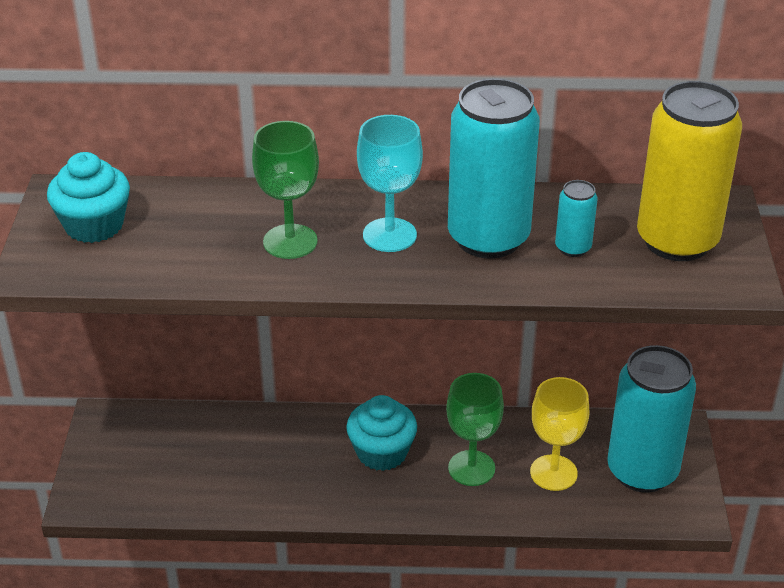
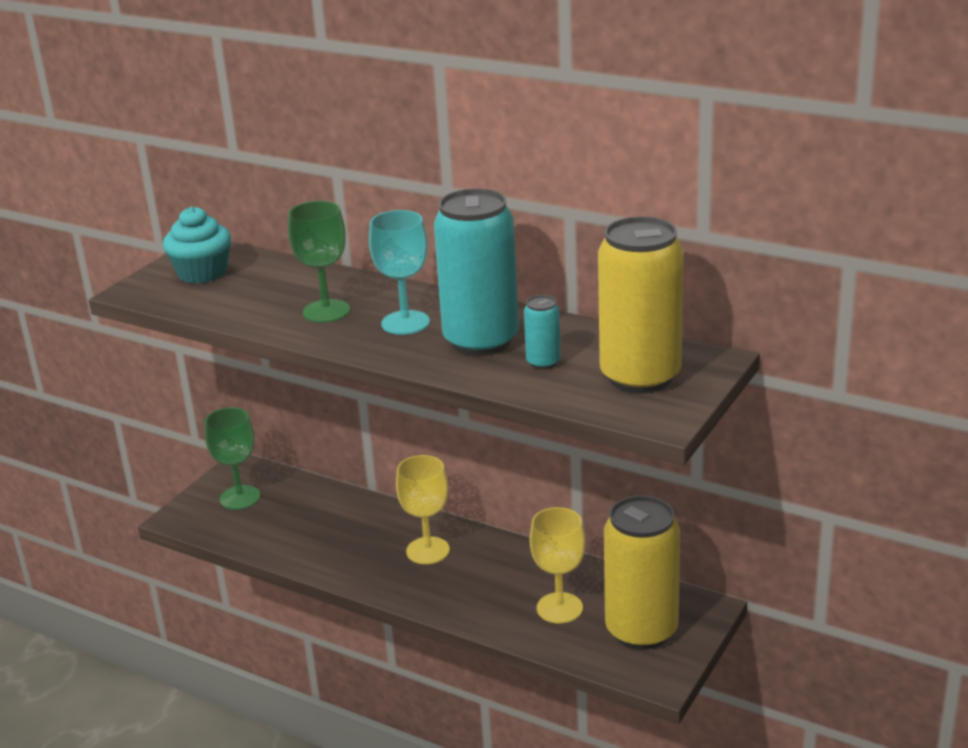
camera: 30 degrees right, 10 degrees down
turquoise cupcake [346,395,417,471] -> yellow goblet [396,455,450,564]
green goblet [446,373,504,486] -> green goblet moved to [204,407,260,510]
turquoise can [607,345,696,493] -> yellow can [604,495,680,650]

